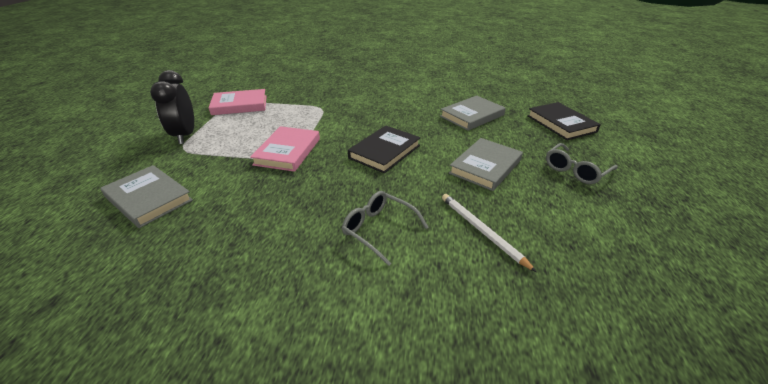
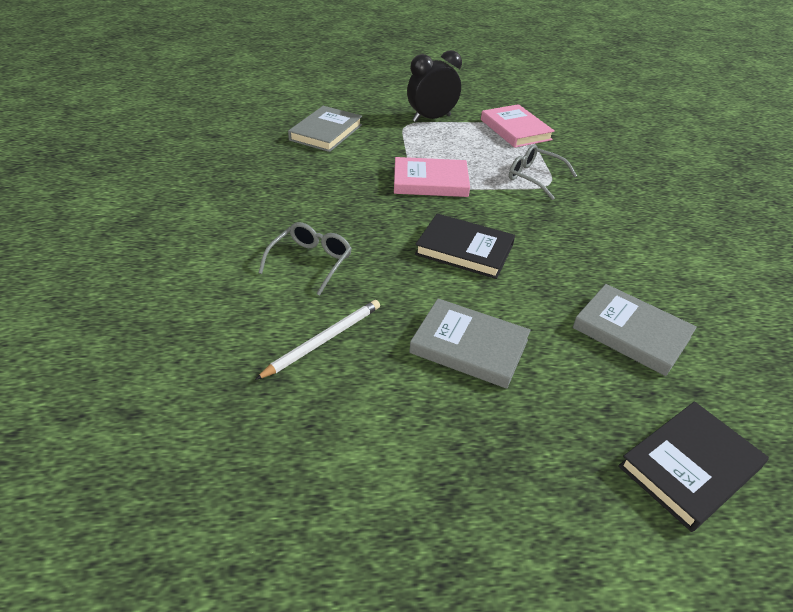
camera: 75 degrees right, 5 degrees up
grey glasses [546,143,618,184] -> grey glasses moved to [509,145,577,200]

